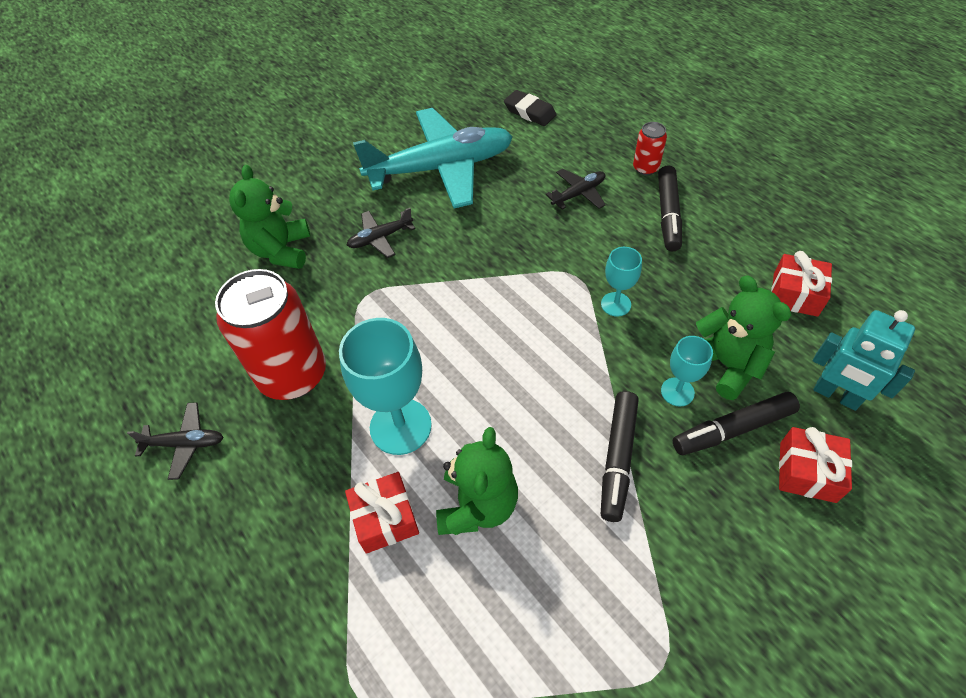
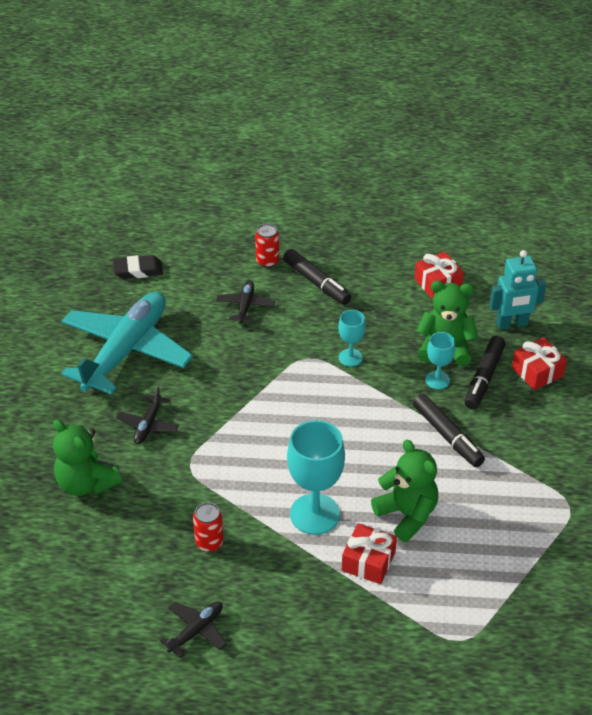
camera: 50 degrees left, 10 degrees down
red can [215,269,326,400] -> red can [193,502,224,552], size x0.45

